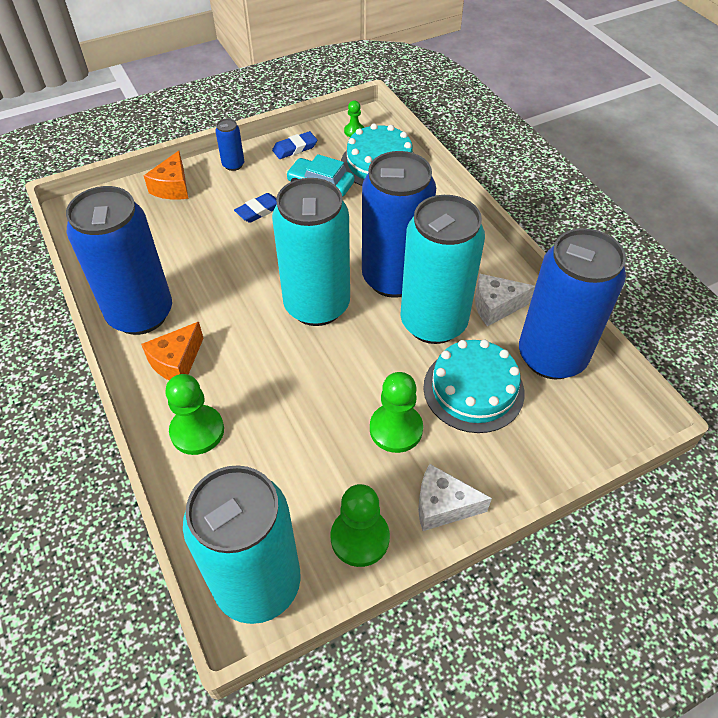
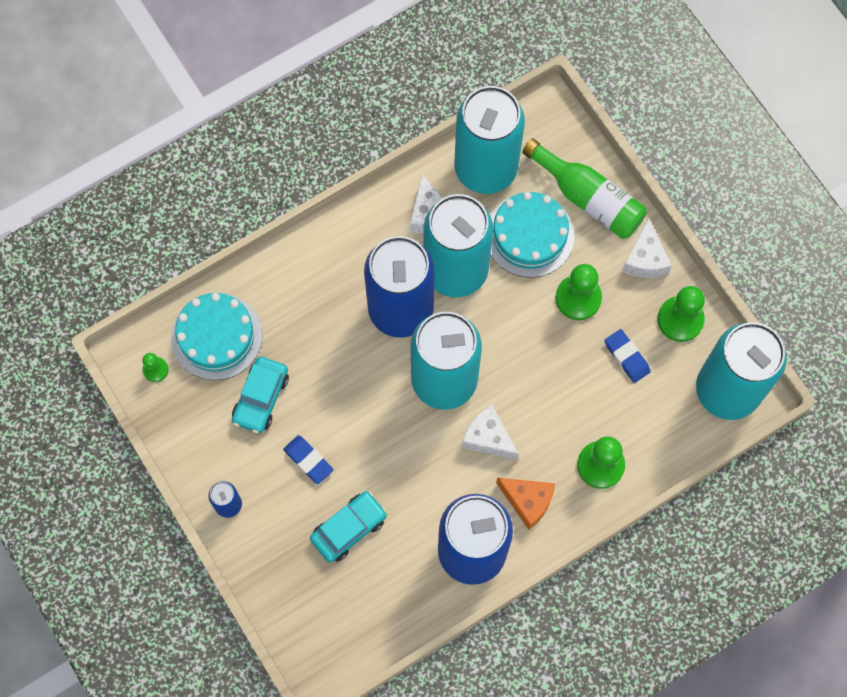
camera: 95 degrees left, 20 degrees up
orange cheese [144,151,188,200] -> none
blue eraser [272,131,317,159] -> blue eraser moved to [605,329,651,383]
blue can [519,228,626,380] -> turquoise can [454,86,525,194]
none -> turquoise car [310,491,387,562]
none -> white cheese [462,405,519,460]
none -> green bottle [522,138,647,239]

